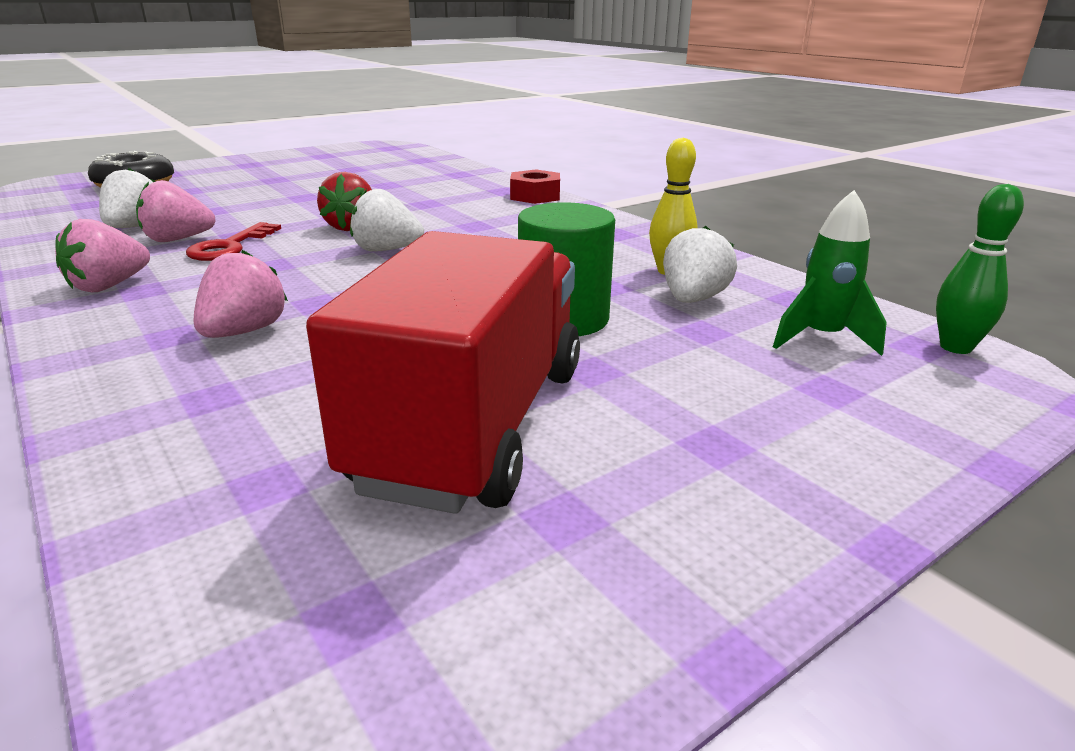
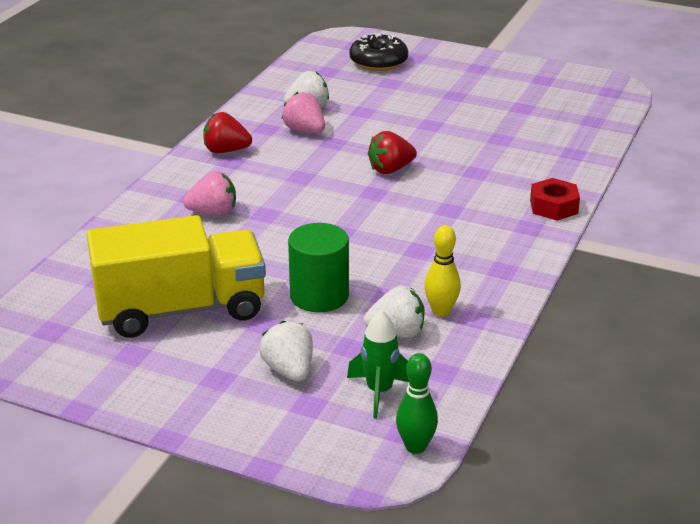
camera: 60 degrees right, 5 degrees up
pink strawberry [55,219,150,292] -> red strawberry [203,112,252,153]
red key [186,222,281,261] -> none
red truck [306,231,580,514] -> yellow truck [87,215,266,338]
white strawberry [350,189,424,252] -> white strawberry moved to [259,321,313,382]

